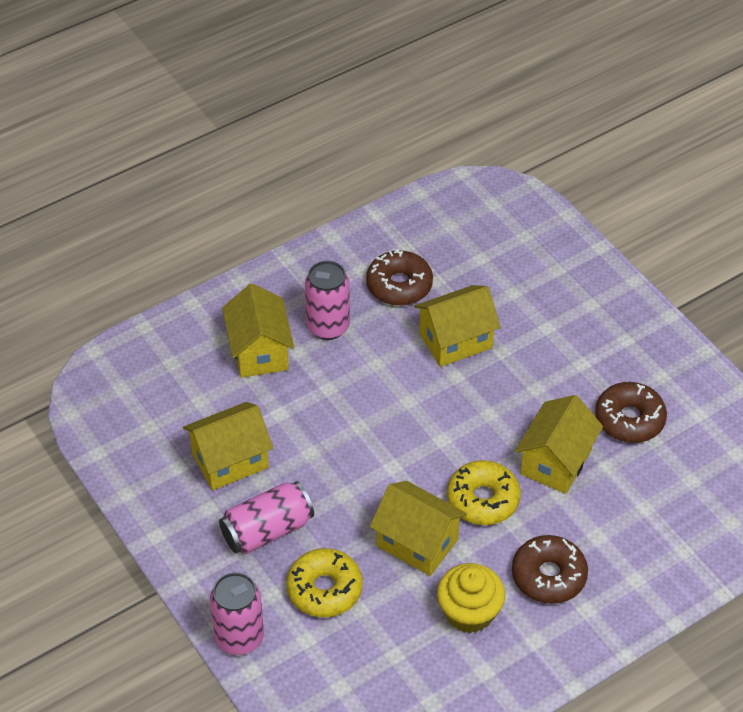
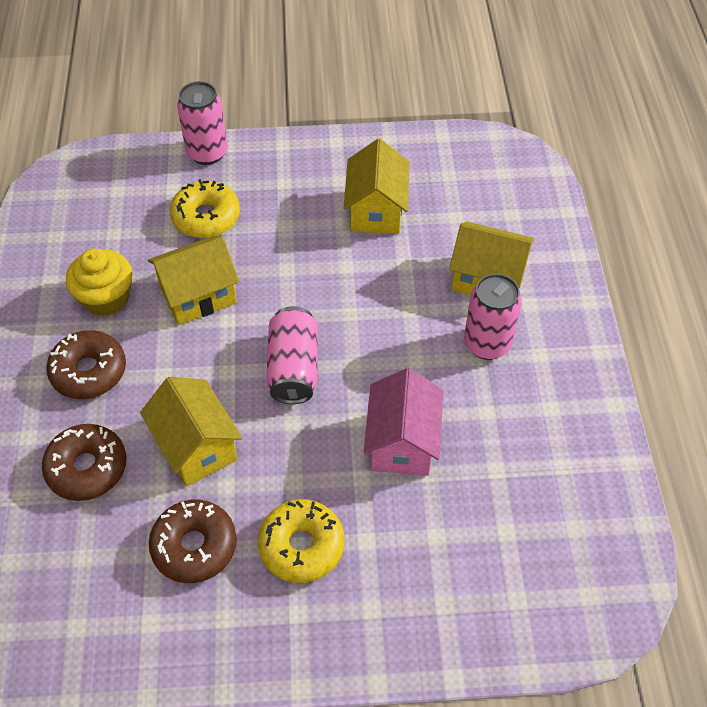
camera: 120 degrees right, 5 degrees up
pink can [219,481,314,554] -> pink can moved to [266,306,318,404]
brown donut [366,249,433,306] -> brown donut moved to [42,424,126,501]
yellow house [414,285,501,367] -> pink house [364,368,443,476]
yellow donut [447,460,521,525] -> yellow donut moved to [258,499,344,583]

